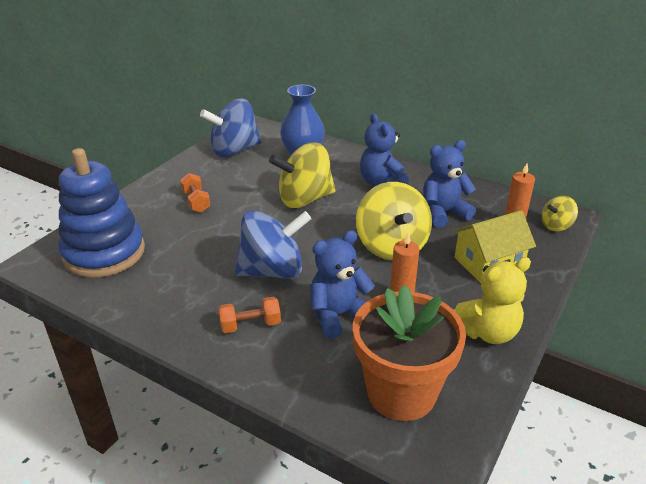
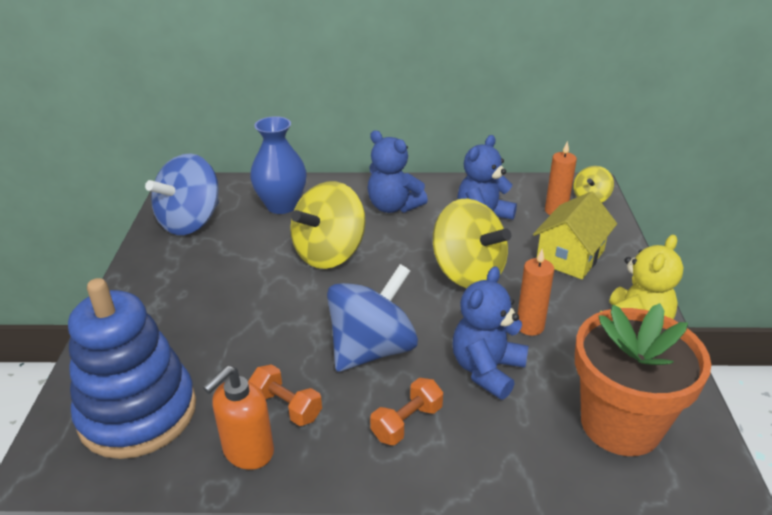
camera: 30 degrees left, 0 degrees up
orange dumbbell [180,173,210,213] -> orange dumbbell moved to [249,364,322,426]
none -> orange soap dispenser [203,366,274,470]

